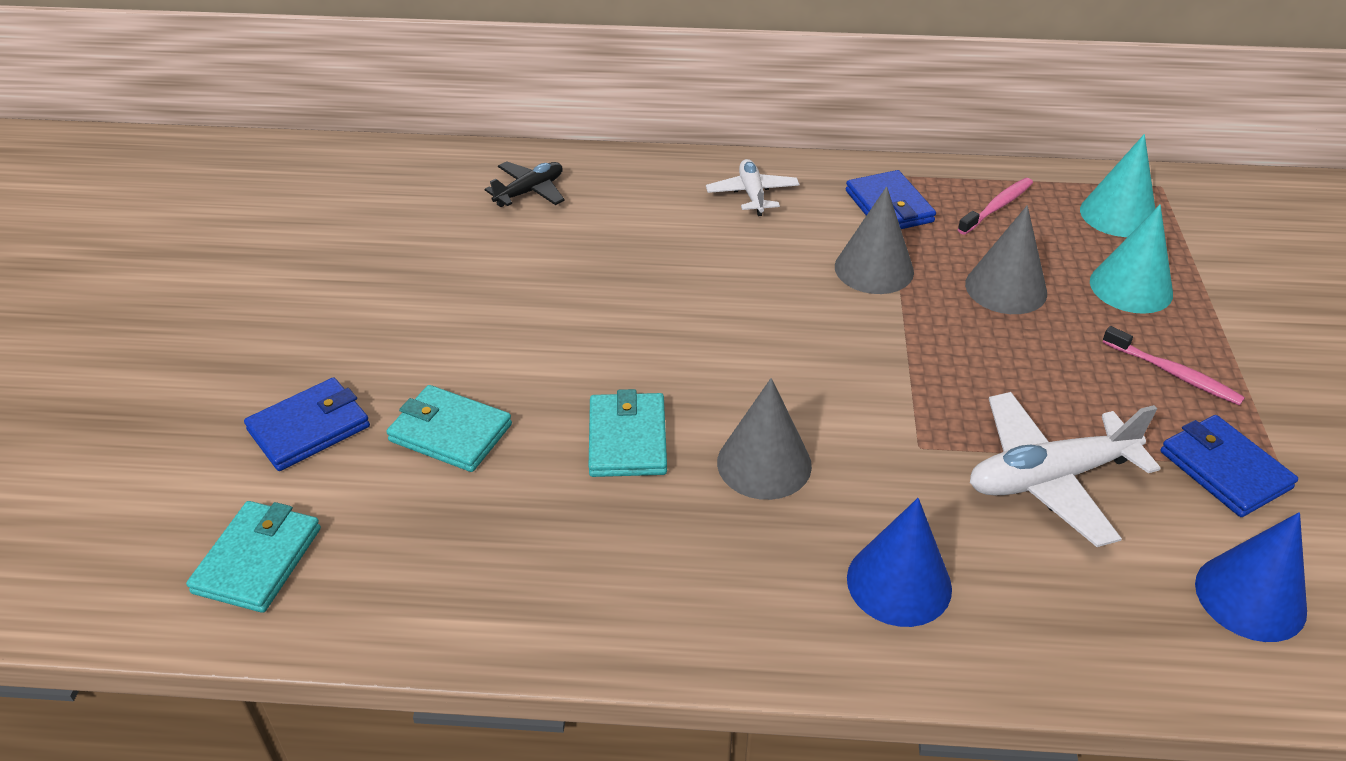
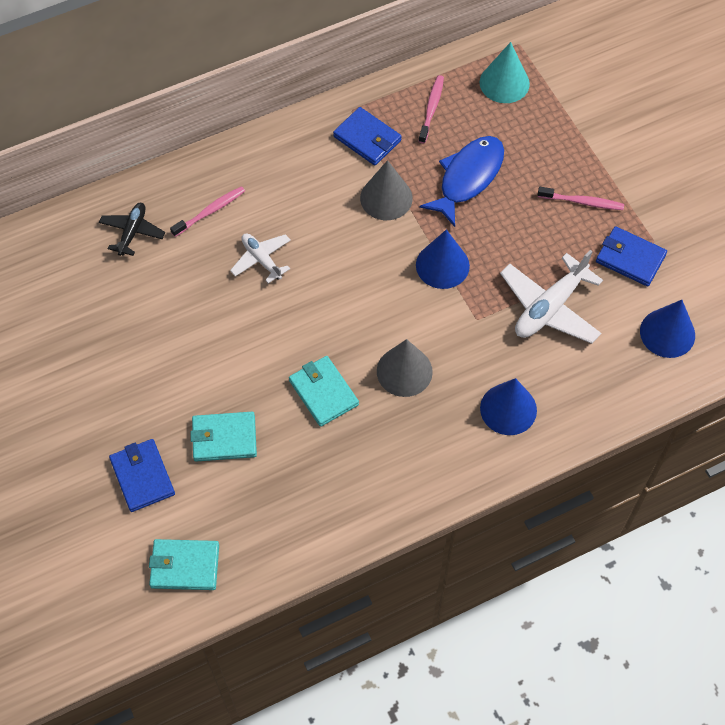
camera: 30 degrees left, 20 degrees up
turquoise wallet [186,501,321,613] -> turquoise wallet turned 75 degrees counterclockwise [149,539,219,590]
blue wallet [244,378,370,471] -> blue wallet turned 45 degrees counterclockwise [109,439,175,512]
white plane [706,159,800,216] -> white plane moved to [230,233,291,283]
grey cone [965,205,1047,314] -> blue fish [419,136,504,227]
turquoise cone [1090,204,1173,314] -> none
none -> pink toothbrush [170,186,245,237]
none -> blue cone [416,229,470,289]

